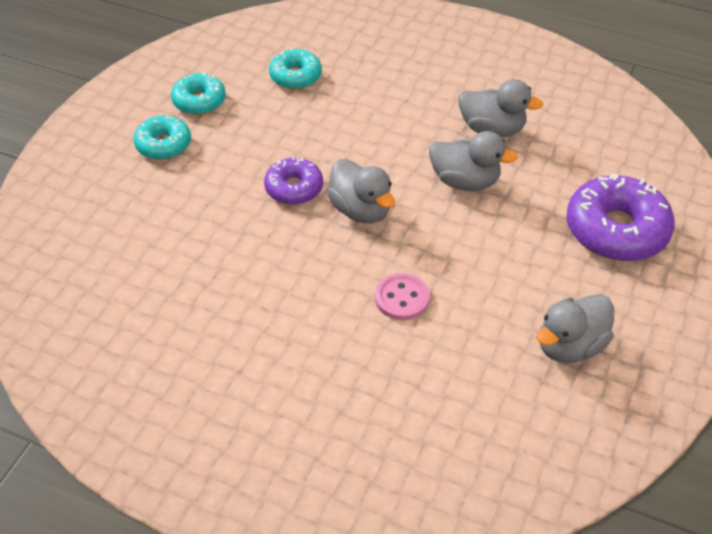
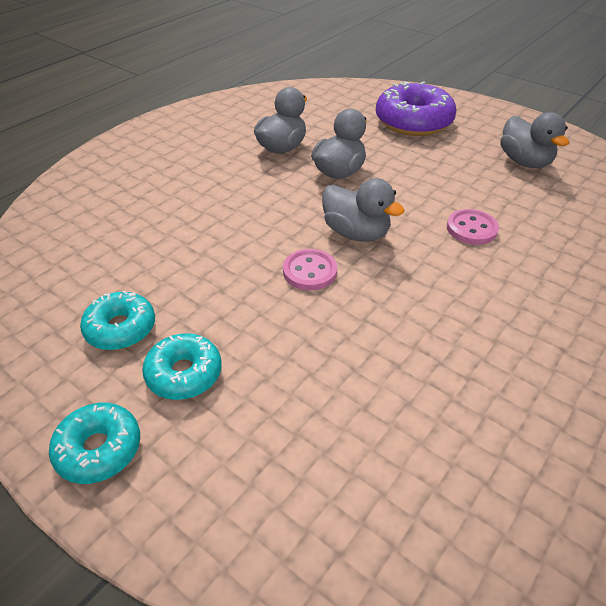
camera: 75 degrees left, 5 degrees down
purple donut [264,156,323,205] -> pink button [283,249,337,290]
turquoise donut [269,48,322,89] -> turquoise donut moved to [49,403,140,484]
grey duck [327,159,395,223] -> grey duck turned 60 degrees clockwise [322,178,405,242]

